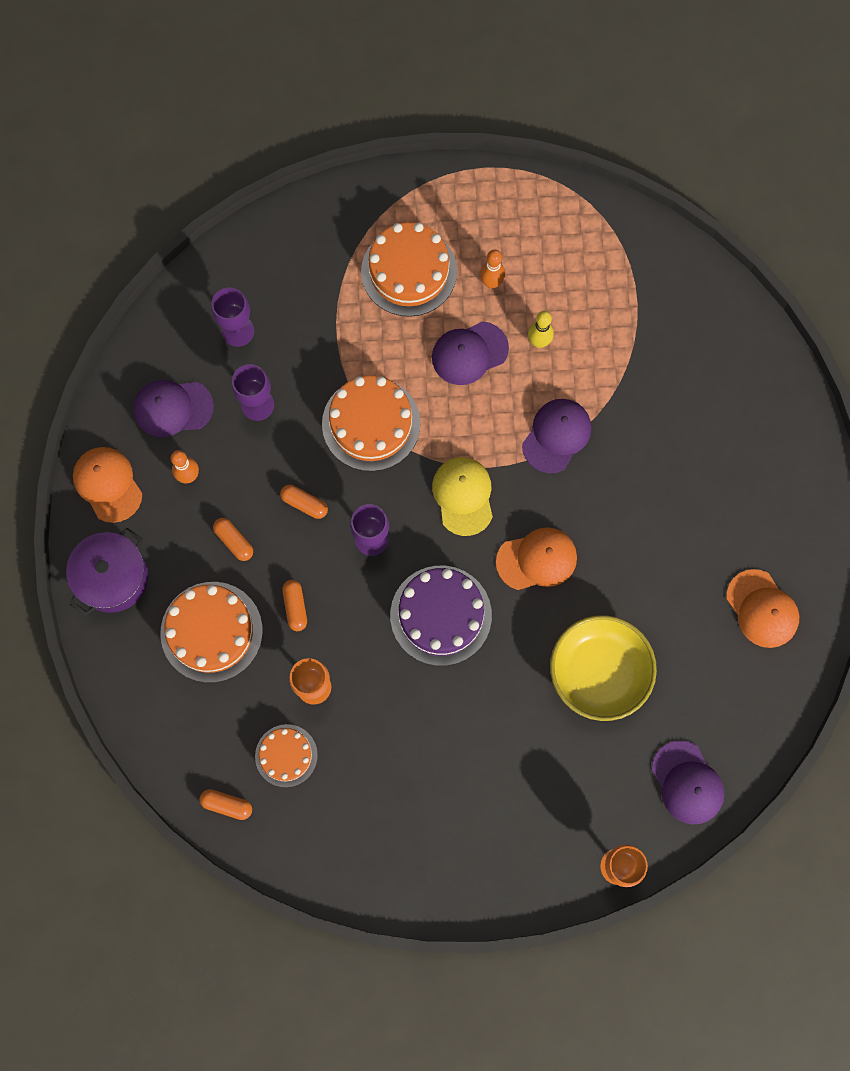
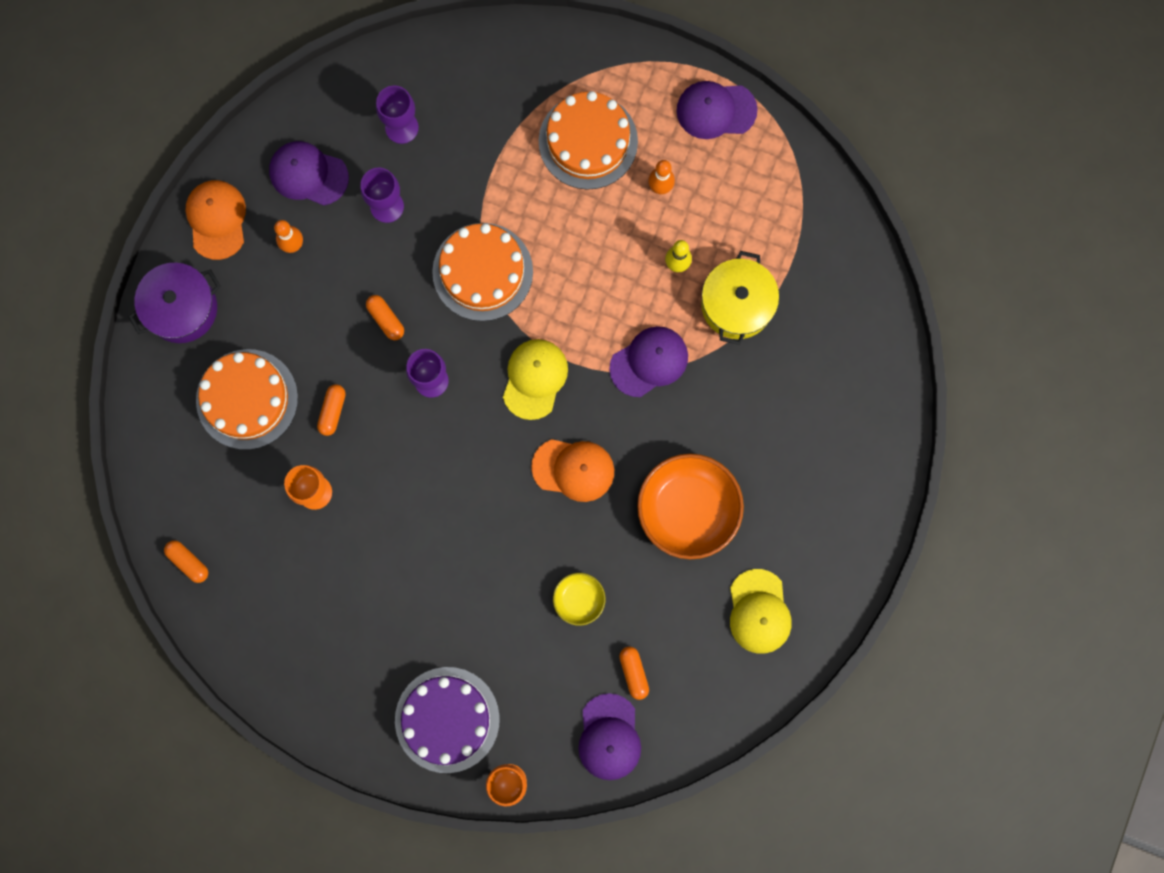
camera: 25 degrees right, 5 degrees up
orange capsule [213,518,253,561] -> orange capsule moved to [619,647,649,700]
orange cake [255,724,318,787] -> none
purple cake [390,566,492,666] -> purple cake moved to [395,667,500,773]
purple cap [432,321,509,385] -> purple cap moved to [677,81,758,139]
yellow bowl [550,615,657,721] -> yellow bowl [553,573,606,626], size x0.50
orange cap [726,569,799,648] -> yellow cap [730,569,792,654]
none -> orange bowl [637,454,744,559]
none -> yellow pot [701,251,779,345]

